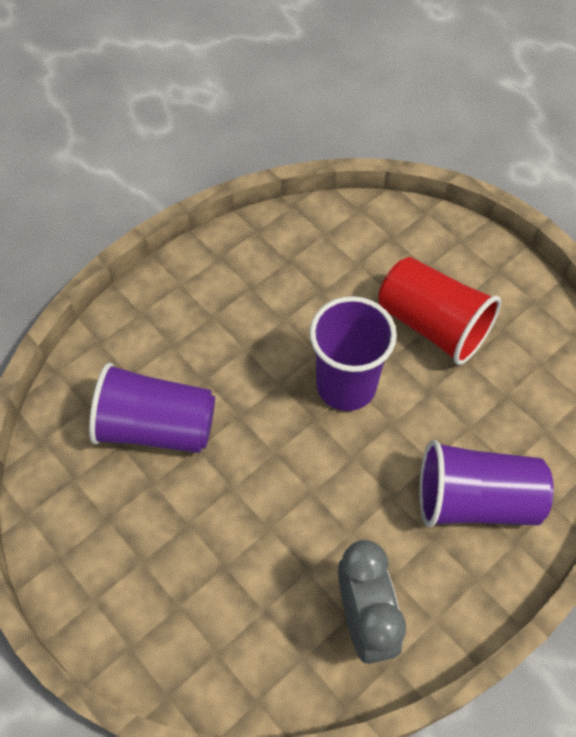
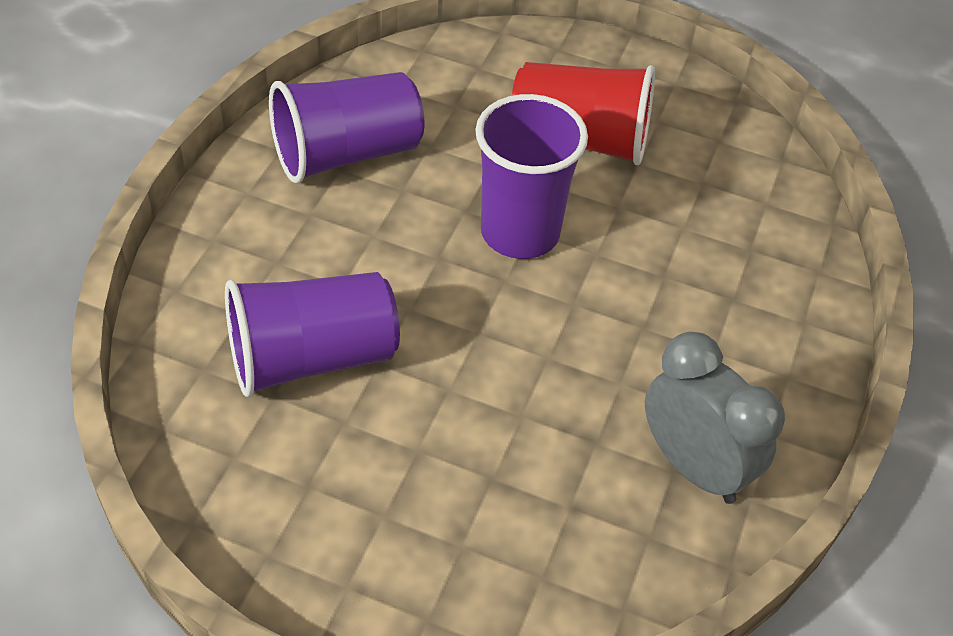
camera: 30 degrees left, 10 degrees down
purple cup [419,440,554,528] -> purple cup moved to [269,72,424,183]

